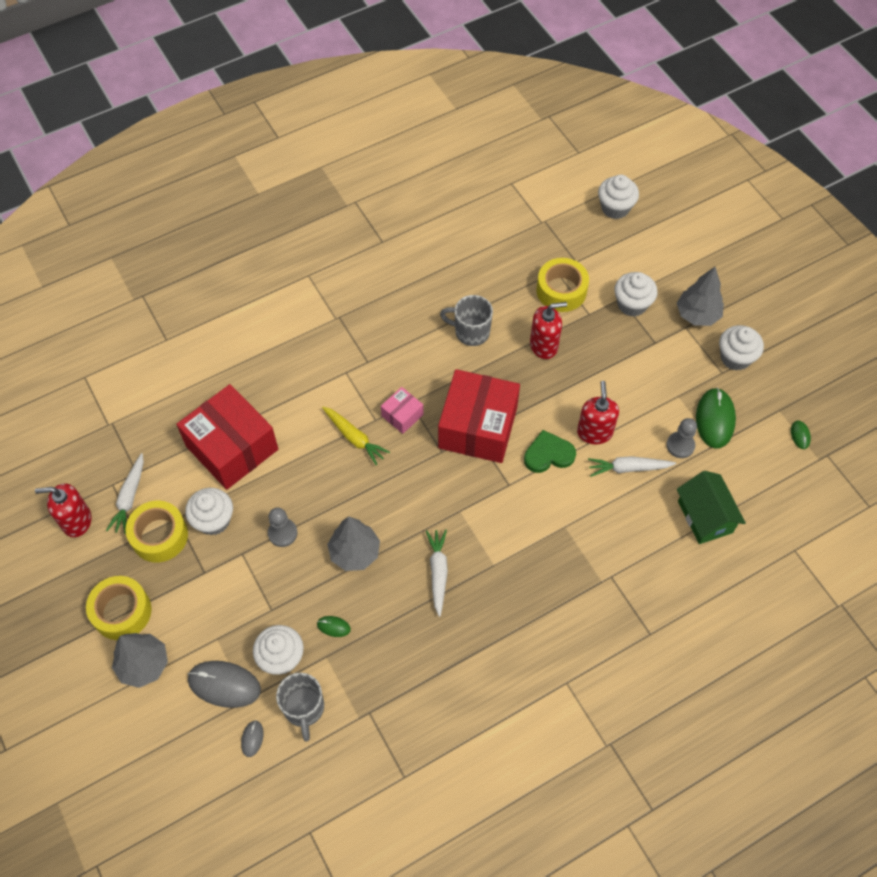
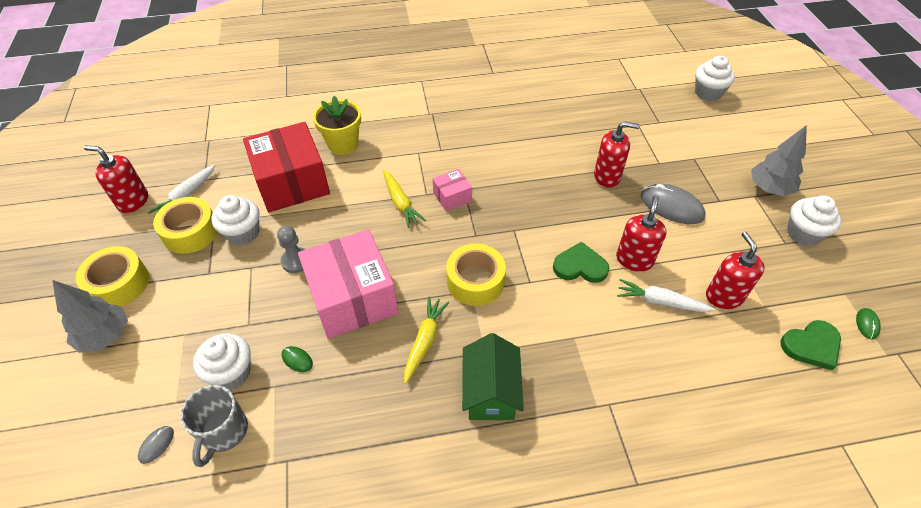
camera: 20 degrees right, 10 degrees down
grey mouse [188,661,261,708] -> grey mouse moved to [641,184,706,224]
grey tree [327,516,380,571] -> pink box [298,229,399,339]
white carrot [426,529,448,617] -> yellow carrot [404,297,449,384]
red box [438,369,520,463] -> none
grey mug [440,295,493,346] -> none
yellow tape [536,258,589,312] -> yellow tape moved to [446,244,506,306]
white cupcake [614,272,658,317] -> none
grey pawn [666,418,697,458] -> red soap dispenser [706,232,765,309]
green house [677,471,746,544] -> green house moved to [462,333,524,420]
green mouse [696,388,736,449] -> none
none -> yellow flower pot [313,96,361,155]
none -> green heart [780,320,841,370]

